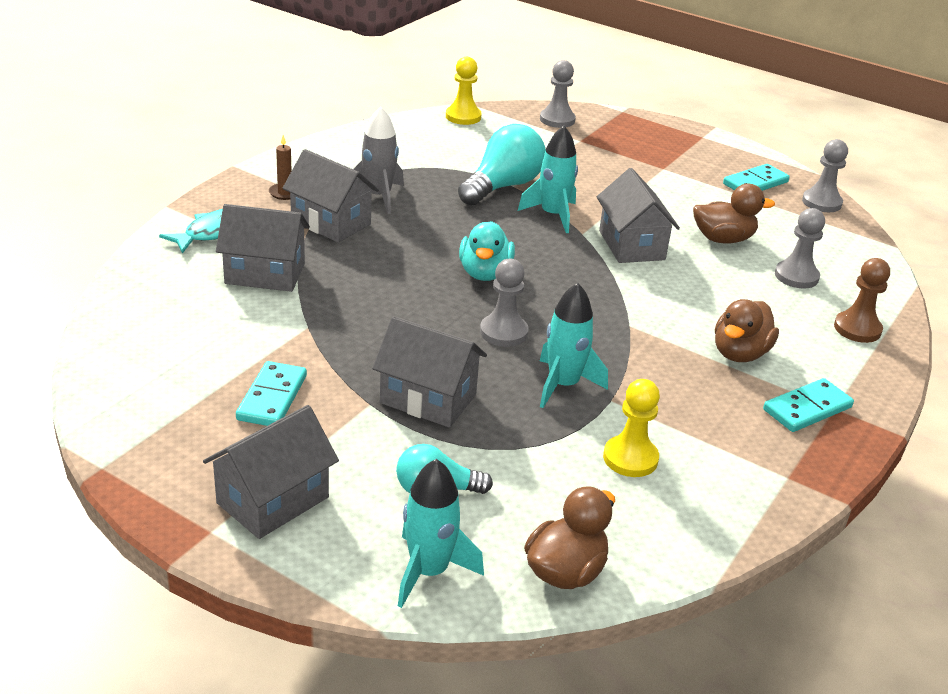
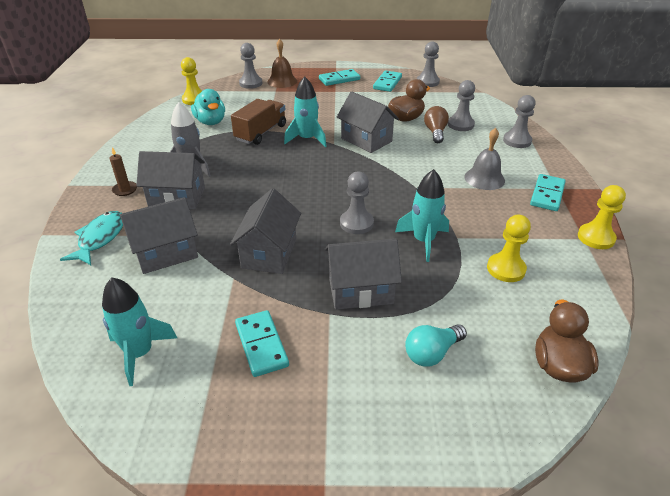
camera: 30 degrees left, 5 degrees up
grey house [203,405,339,539] -> grey house moved to [230,188,301,274]
turquoise rocket [398,459,484,608] -> turquoise rocket moved to [102,277,177,386]
turquoise light bulb [458,124,546,206] -> brown truck [231,99,286,145]
turquoise duck [459,221,515,281] -> turquoise duck moved to [191,89,225,125]
brown duck [715,299,779,362] -> grey bell [464,128,505,190]
brown pawn [834,258,890,343] -> grey pawn [503,95,535,148]
none -> brown bell [267,39,297,88]
none -> turquoise domino [319,69,360,86]
none -> brown light bulb [424,106,449,143]
none -> yellow pawn [578,185,626,249]

